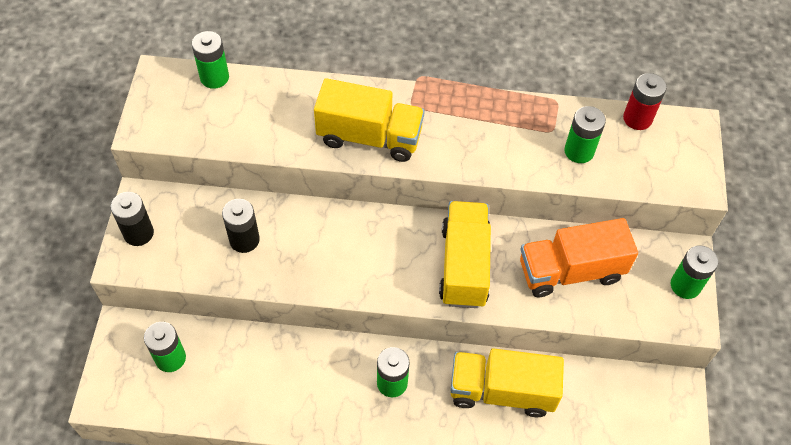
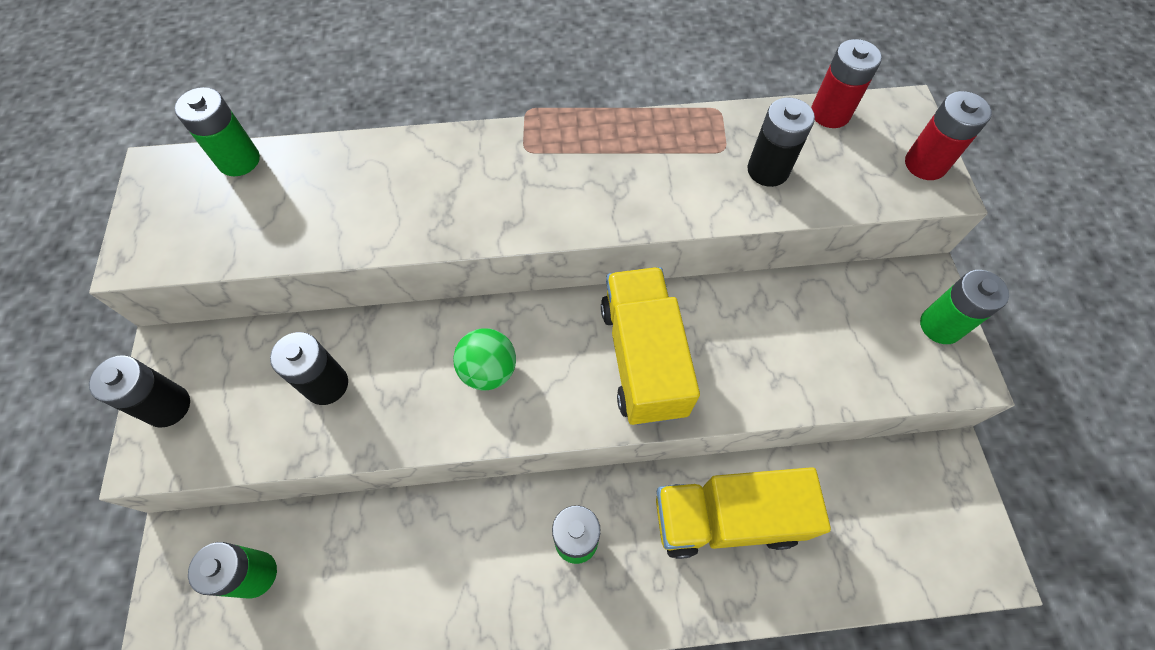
camera: 10 degrees left, 5 degrees up
yellow truck [314,78,425,162] -> none
orange truck [520,218,638,297] -> none
green battery [564,106,606,163] -> black battery [747,98,815,187]
none -> green ball [453,328,516,391]
none -> red battery [905,91,992,180]

